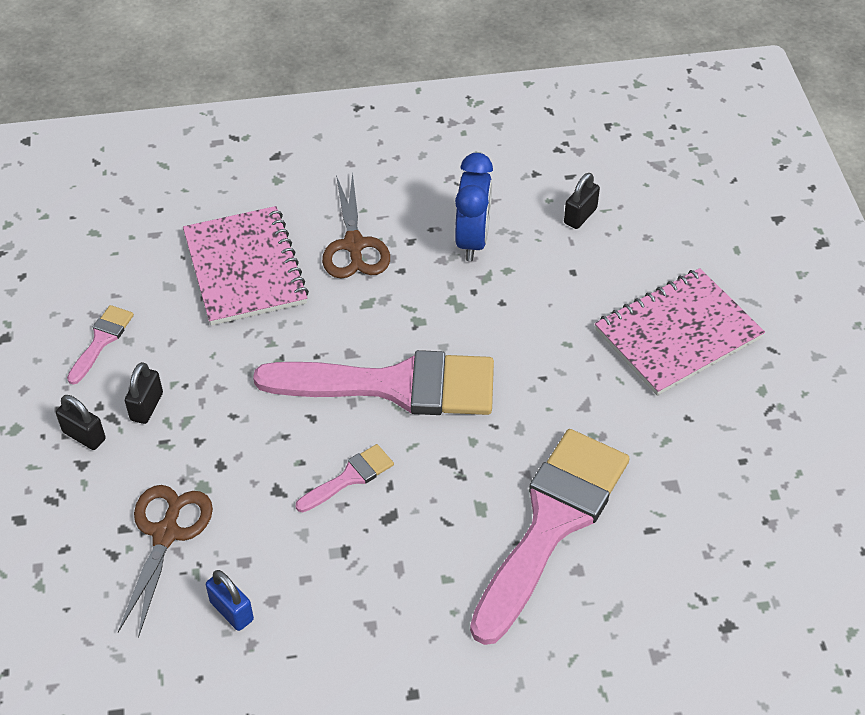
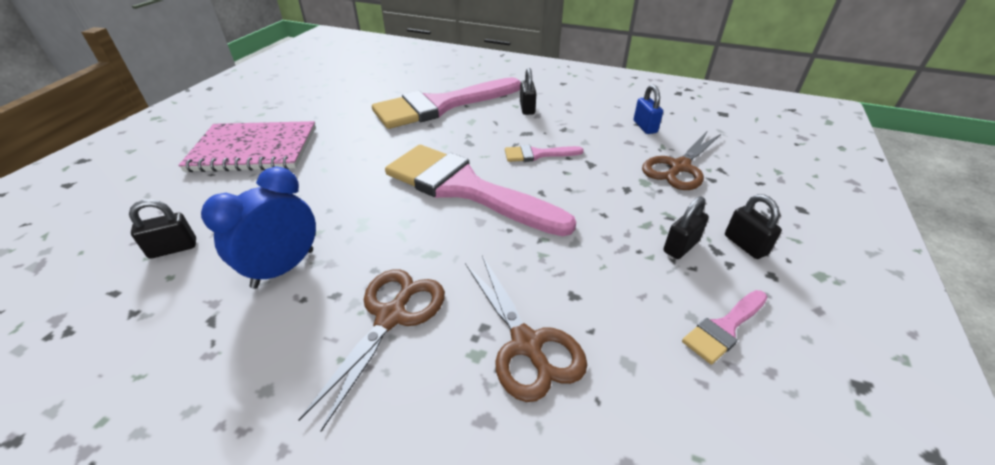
camera: 150 degrees left, 10 degrees down
pink notebook [183,206,309,326] -> brown scissors [465,256,587,402]
none -> black padlock [520,68,536,115]

